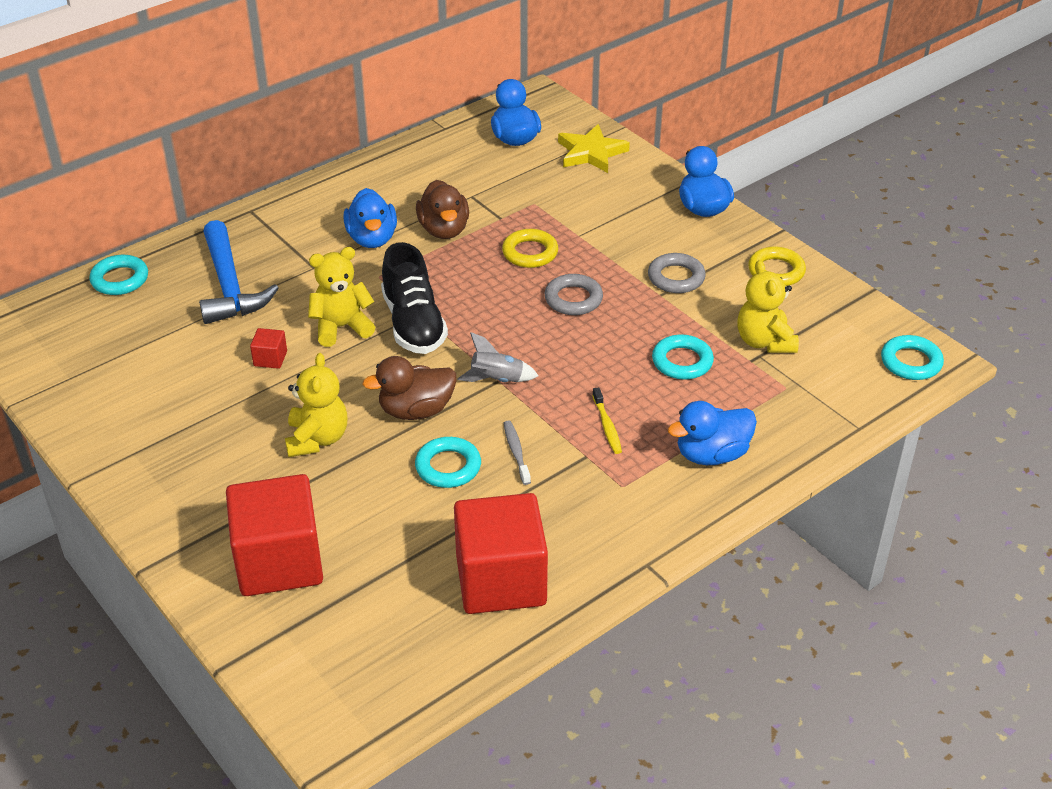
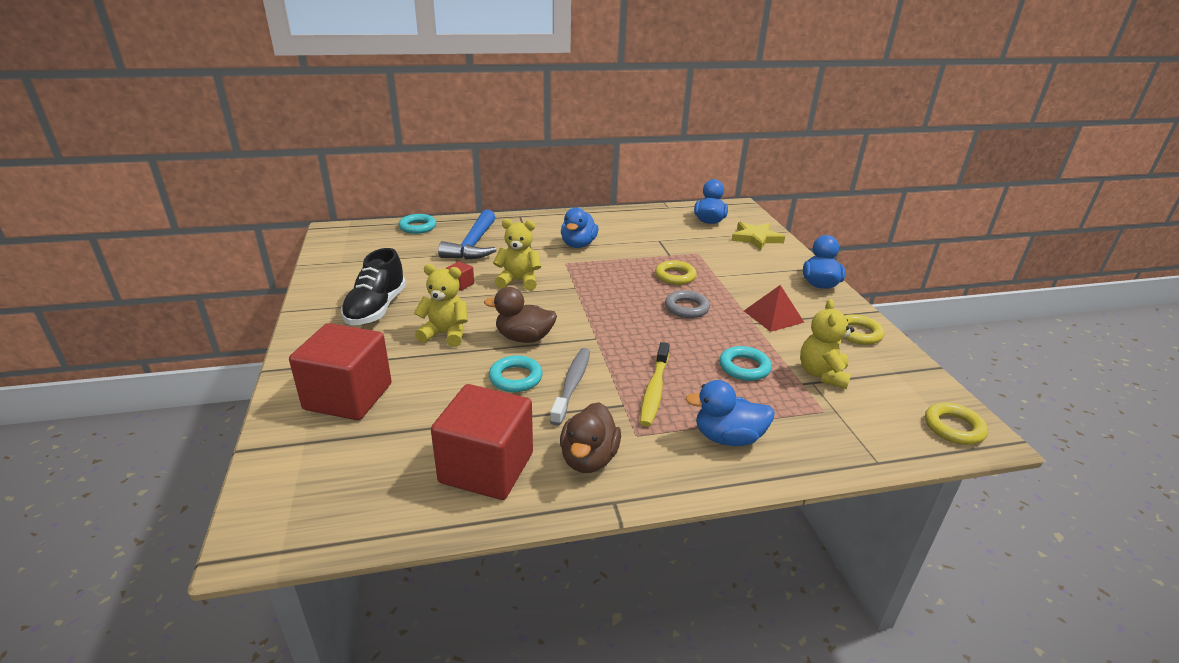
camera: 25 degrees right, 10 degrees down
yellow teddy bear [285,353,348,457] -> yellow teddy bear turned 105 degrees counterclockwise [414,264,468,347]
black shoe [381,242,448,354] -> black shoe moved to [341,248,406,325]
brown duck [416,180,469,239] -> brown duck moved to [560,402,621,473]
grey rocket [457,332,538,382] -> none
grey toothbrush [504,420,531,485] -> grey toothbrush [550,348,590,426], size x1.67
yellow toothbrush [592,387,622,454] -> yellow toothbrush [640,342,669,427], size x1.67
grey ring [648,253,706,293] -> red pyramid [744,285,805,332]
turquoise ring [881,335,944,380] -> yellow ring [925,403,988,445]

